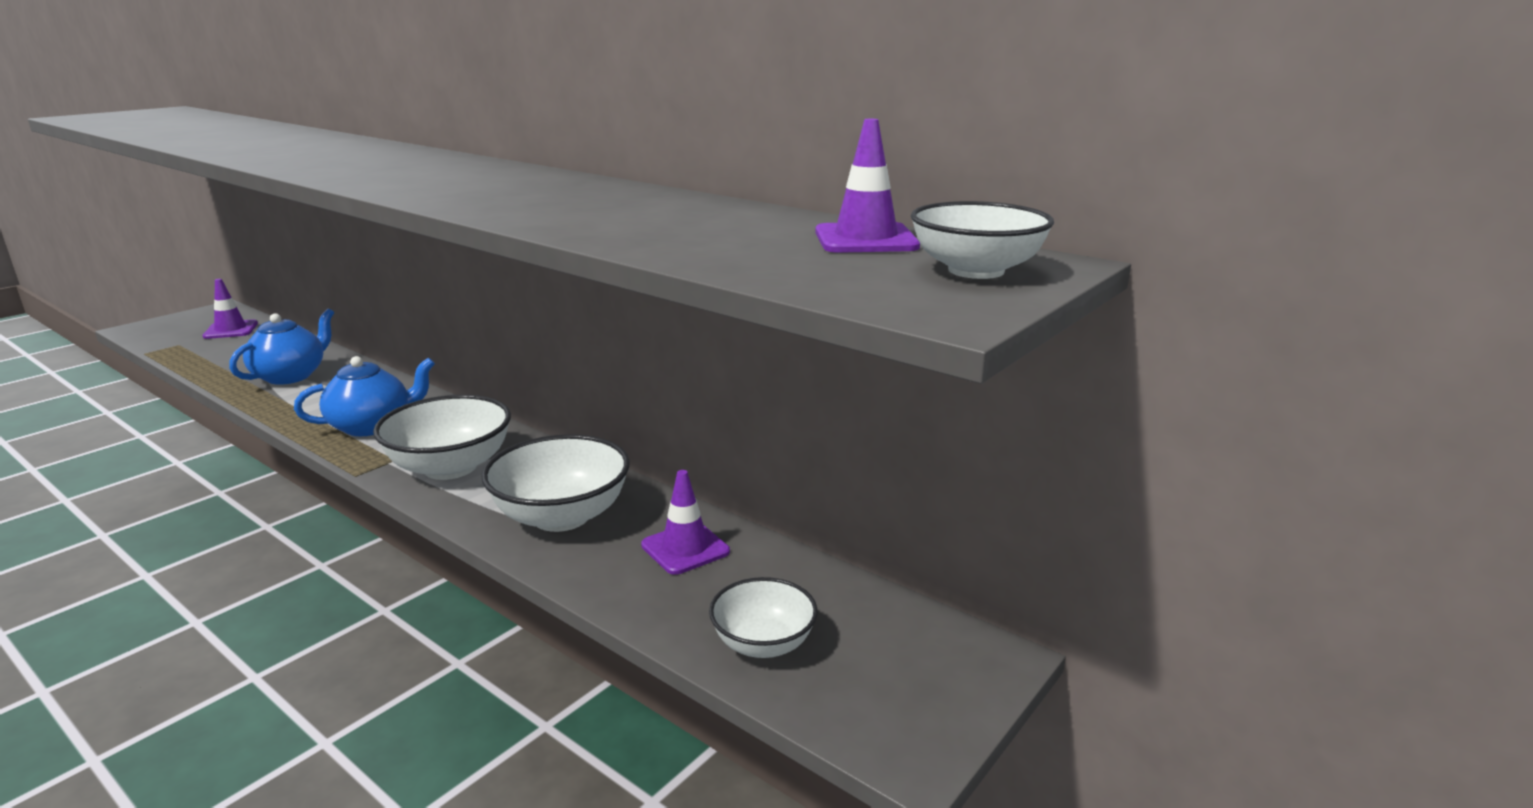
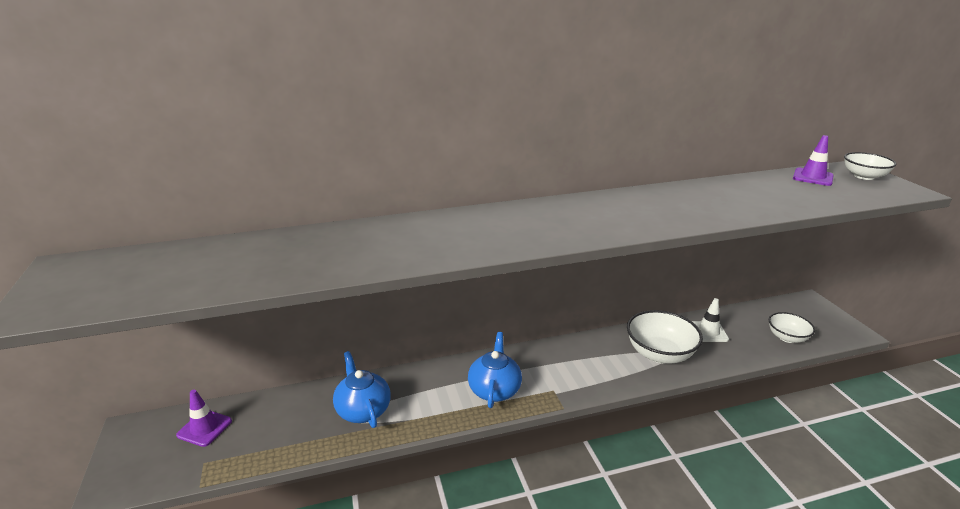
camera: 55 degrees left, 5 degrees up
white bowl [373,395,511,480] -> none
purple traffic cone [641,470,730,575] -> white traffic cone [692,298,729,342]

